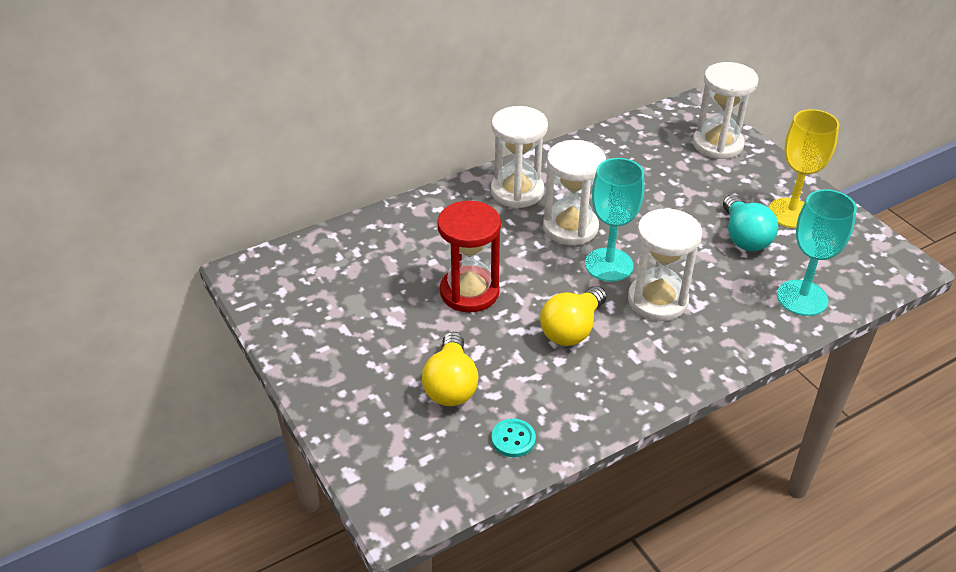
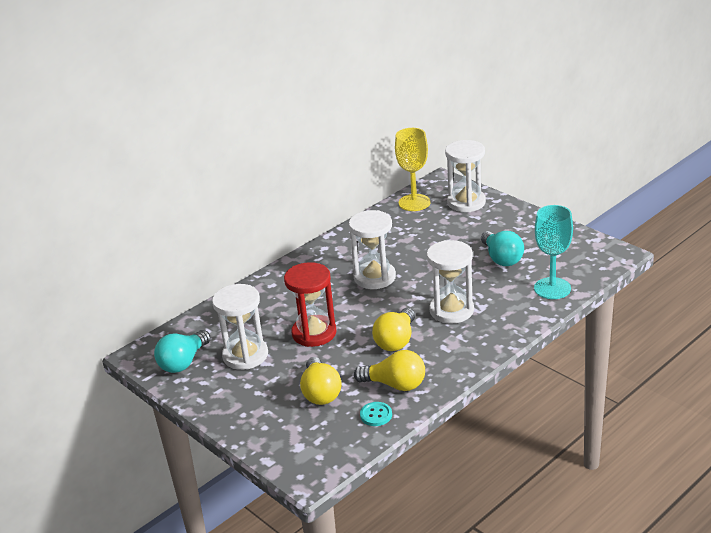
camera: 10 degrees left, 10 degrees down
white hourglass [491,106,548,208] -> white hourglass moved to [212,284,268,370]
turquoise goblet [585,158,644,282] -> none
yellow goblet [769,109,839,228] -> yellow goblet moved to [395,128,430,211]
none -> turquoise light bulb [154,330,211,373]
none -> yellow light bulb [354,350,425,391]

